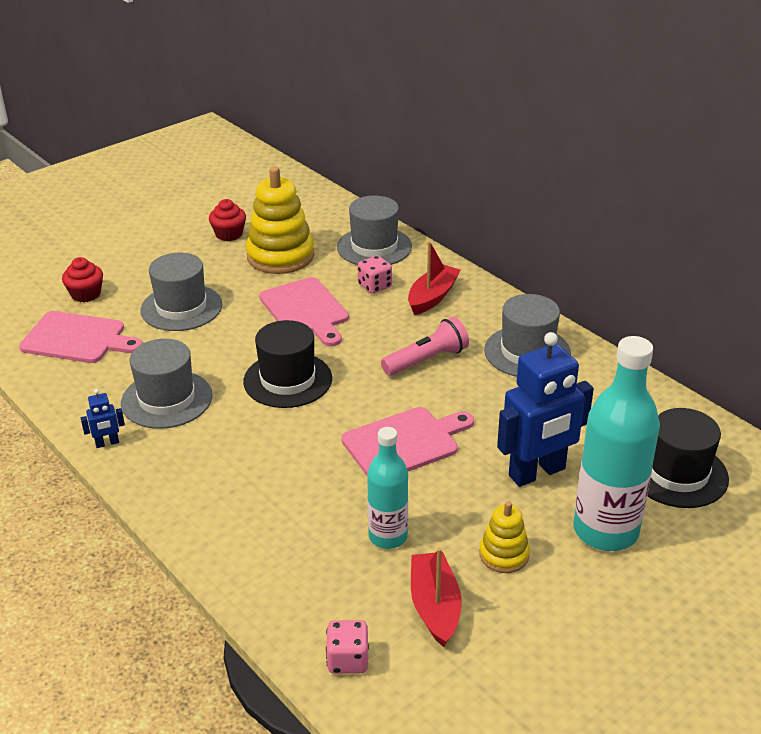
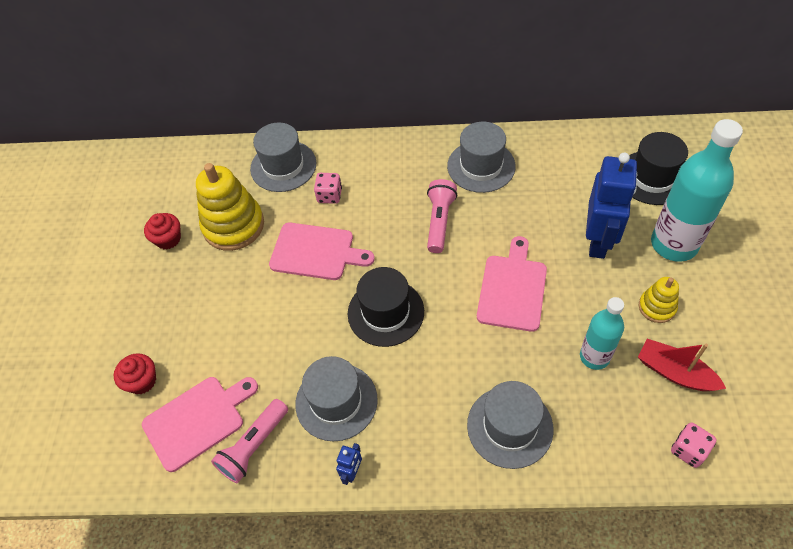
camera: 45 degrees left, 20 degrees up
grey hat [140,253,222,331] -> grey hat moved to [467,381,553,469]
red boat [408,241,461,315] -> none
none -> pink flashlight [211,399,288,483]

